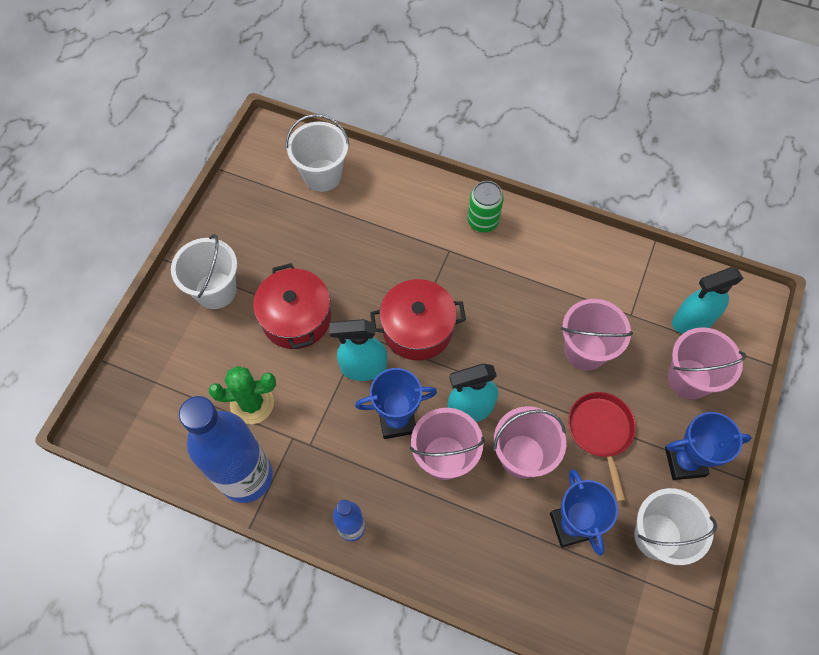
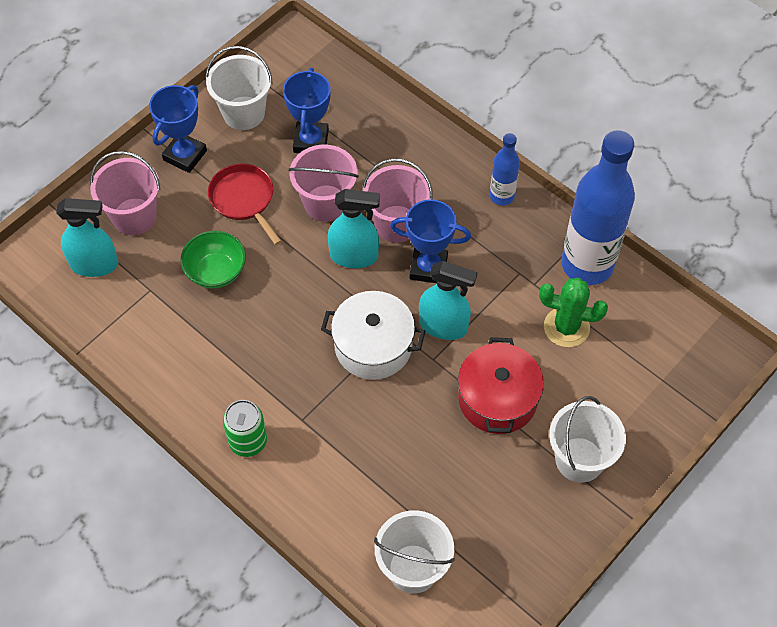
camera: 160 degrees left, 5 degrees down
red pot [370,279,466,360] -> white pot [321,291,425,380]
pink bucket [561,299,633,371] -> green bowl [180,231,246,289]
red pan [568,392,636,502] -> red pan turned 135 degrees clockwise [208,163,282,245]
blue trophy [665,412,752,480] -> blue trophy turned 75 degrees counterclockwise [149,85,207,173]

